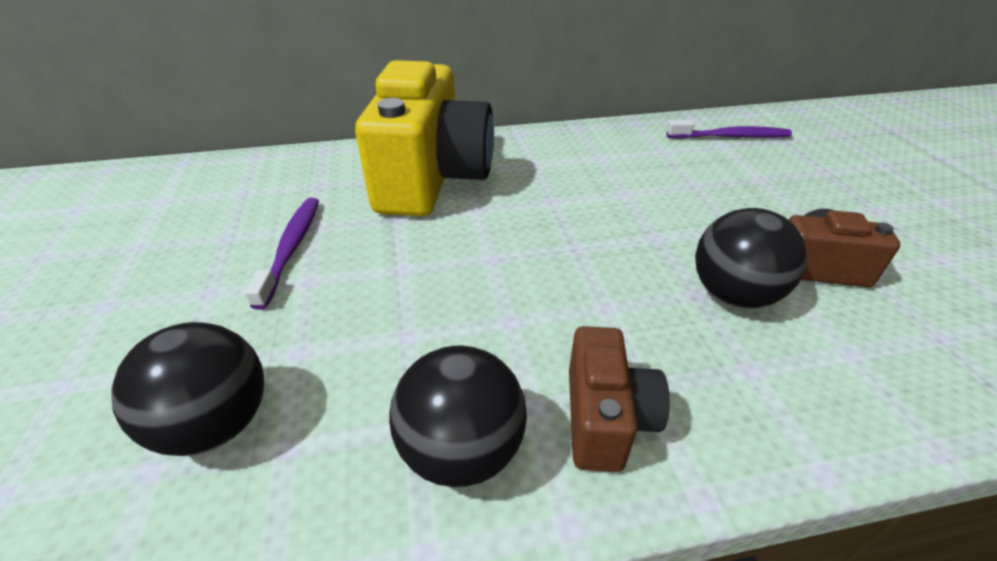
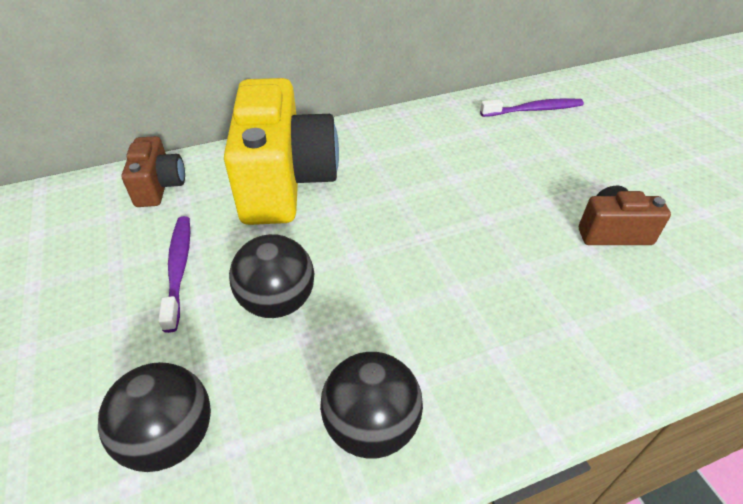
camera: 10 degrees left, 5 degrees up
brown camera [569,326,670,472] -> brown camera moved to [122,136,185,207]
black ball [695,208,807,308] -> black ball moved to [229,234,314,318]

